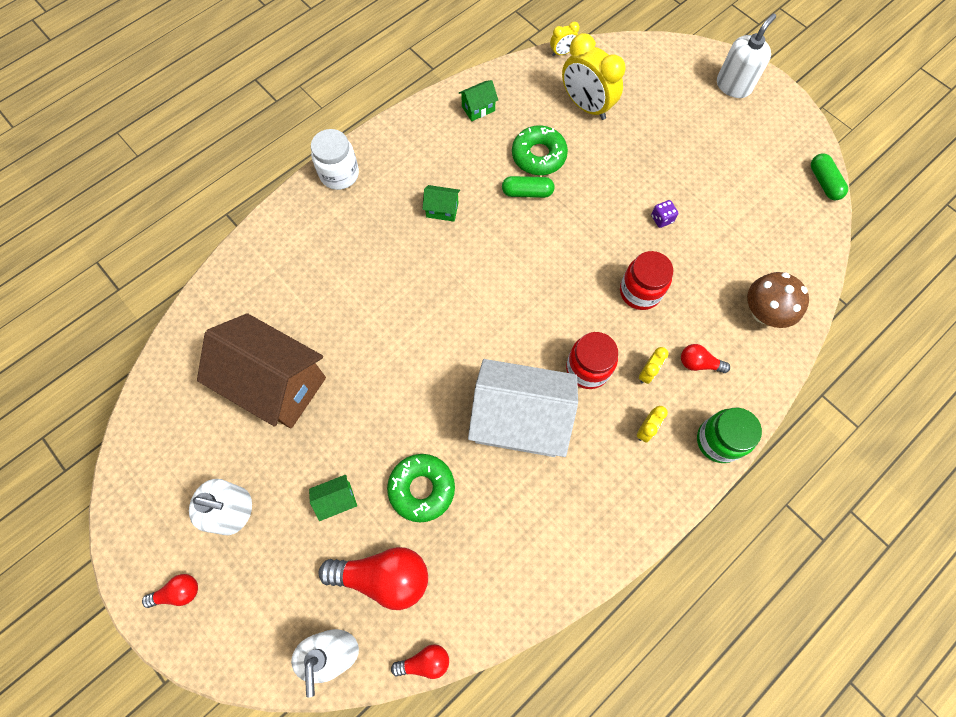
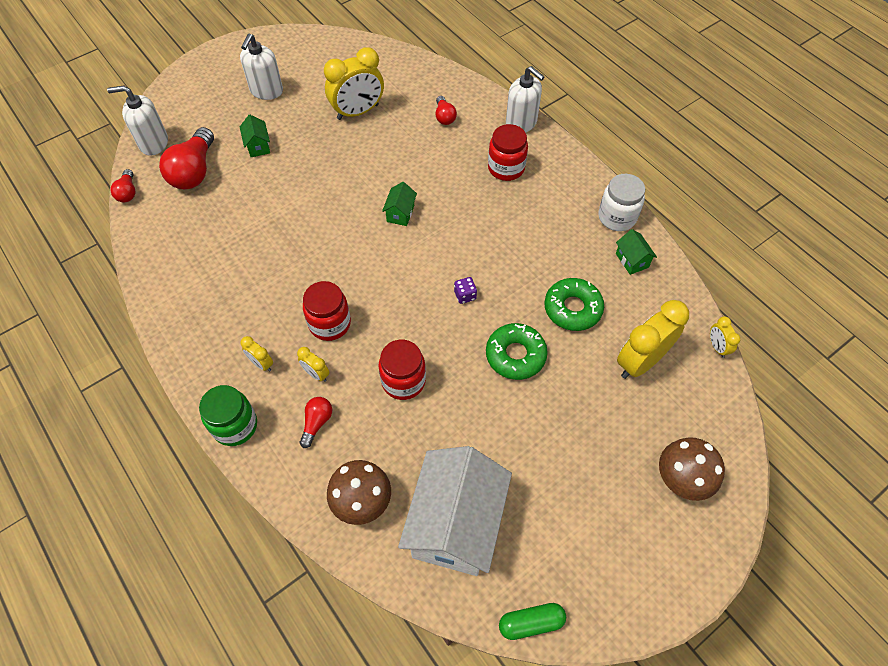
camera: 95 degrees right, 10 degrees down
red light bulb [142,574,198,608] -> red light bulb moved to [435,96,457,125]
brown house [197,313,326,429] -> yellow clock [324,47,384,120]
white jar [311,129,359,190] -> white jar moved to [598,174,645,231]
green donut [387,454,455,523] -> green donut moved to [486,323,548,380]
green house [423,185,460,222] -> green house moved to [382,182,417,226]
white house [468,359,578,457] -> white house moved to [398,446,512,576]
green capsule [502,176,555,198] -> none
purple dice [651,200,678,228] -> purple dice moved to [454,277,477,304]
white soap dispenser [717,13,776,98] -> white soap dispenser moved to [506,66,545,133]
none -> red jar [488,124,528,181]
none -> brown mushroom [659,437,725,501]

